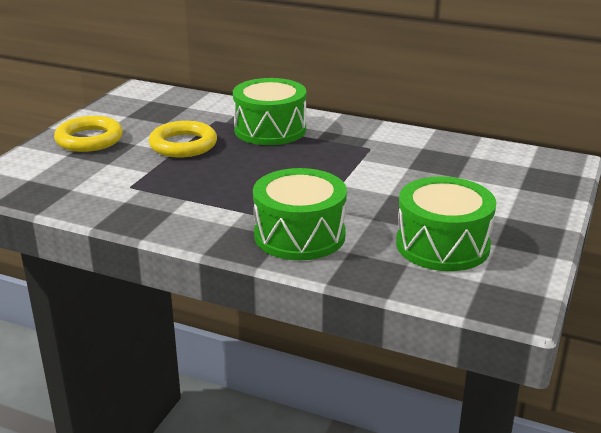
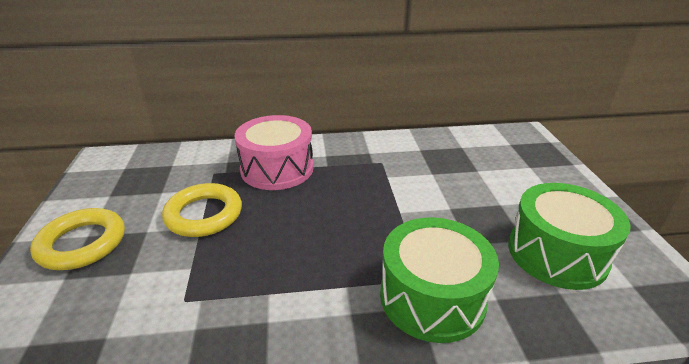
camera: 30 degrees left, 5 degrees up
green drum [233,78,306,145] -> pink drum [235,115,313,190]

